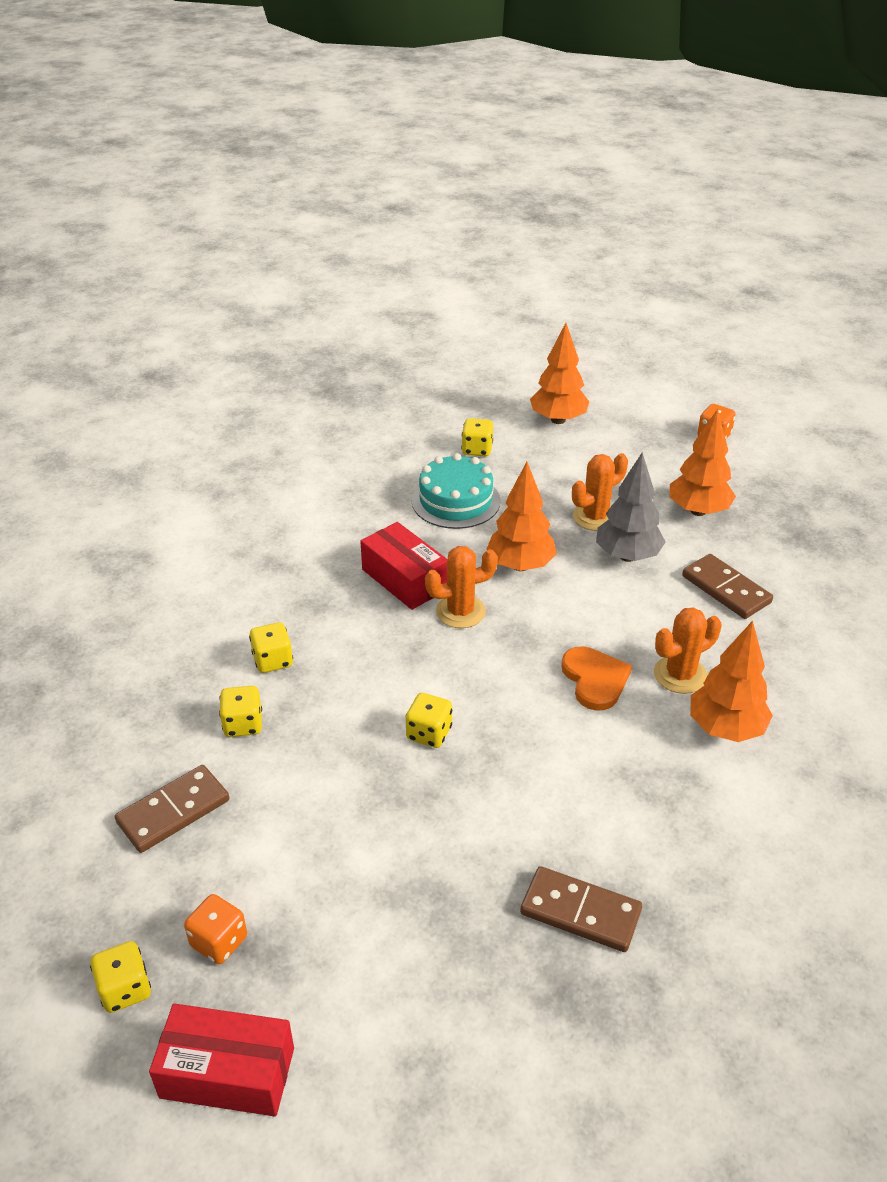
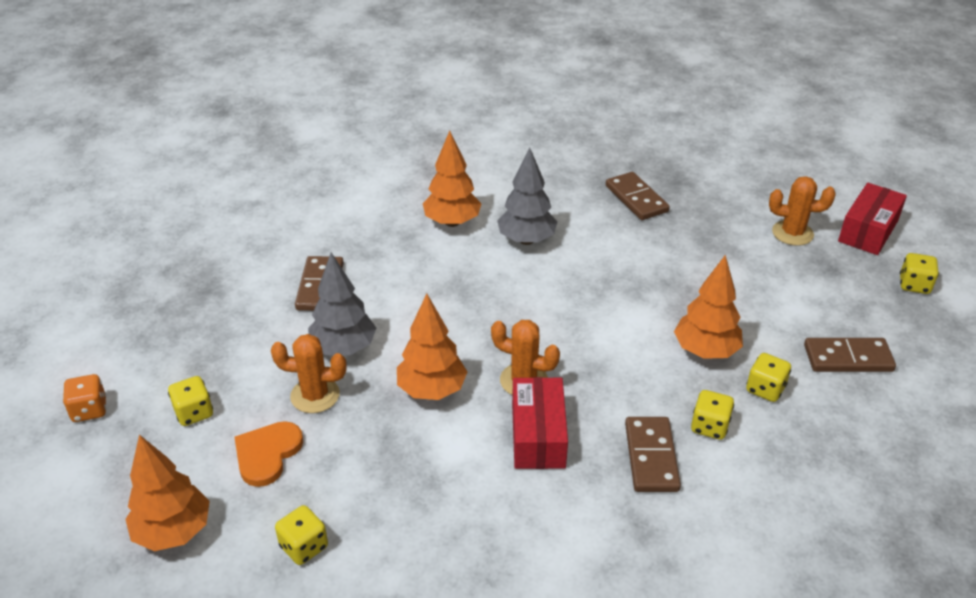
camera: 140 degrees left, 0 degrees up
red box [149,1003,294,1117] -> red box turned 75 degrees clockwise [838,183,907,255]
orange dice [184,894,247,964] -> none
yellow dice [406,693,452,748] -> yellow dice moved to [168,376,213,426]
turquoise cake [412,453,501,529] -> none
orange heart [561,646,632,711] -> orange heart moved to [234,421,303,487]
orange cactus [654,607,722,694] -> orange cactus moved to [769,176,836,246]
orange tree [670,409,736,516] -> orange tree moved to [674,255,743,359]
none -> grey tree [497,148,557,245]
none -> brown domino [625,417,681,492]

